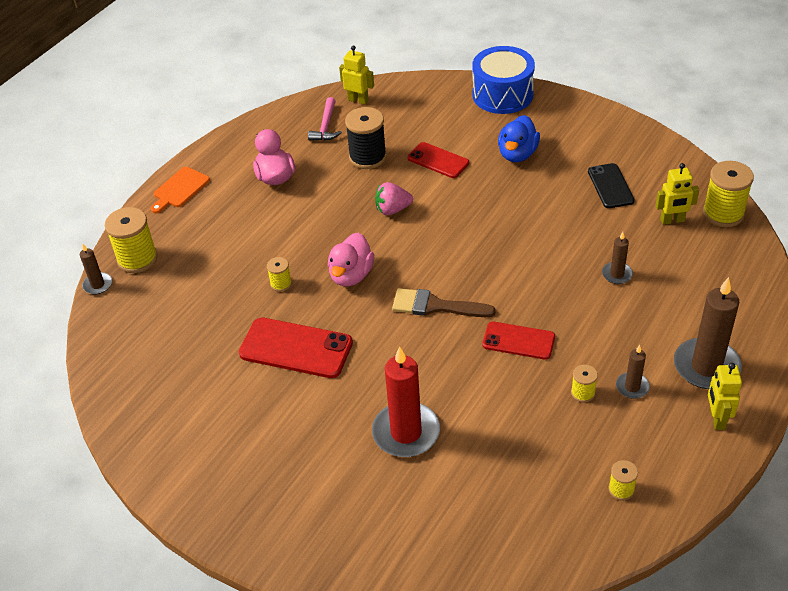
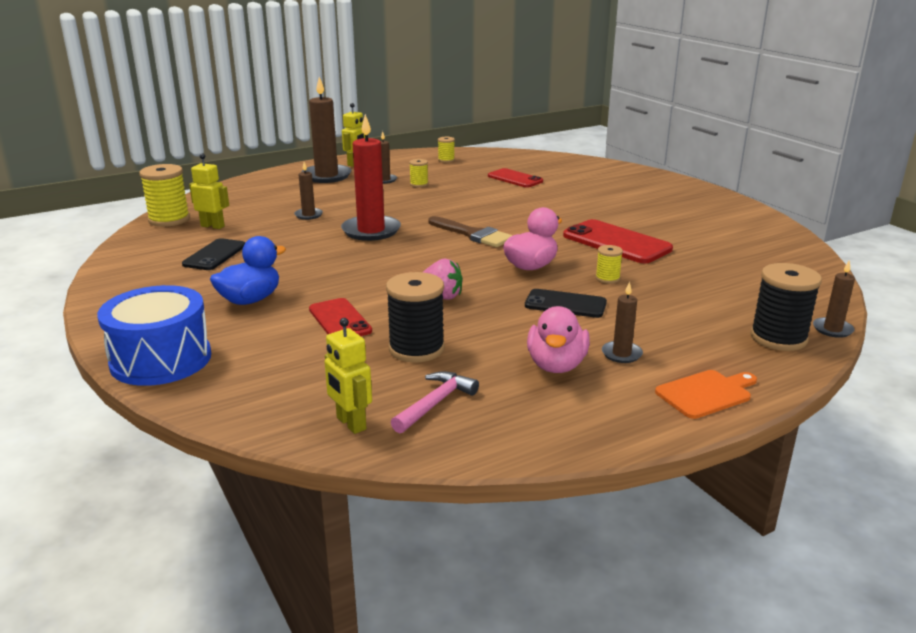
camera: 155 degrees left, 20 degrees down
yellow spool [105,207,158,273] -> black spool [750,263,822,351]
red candle [372,346,440,457] -> red candle moved to [341,114,401,241]
red phone [483,322,555,360] -> red phone moved to [488,168,543,188]
none -> black phone [525,289,607,318]
none -> brown candle [602,281,643,363]

